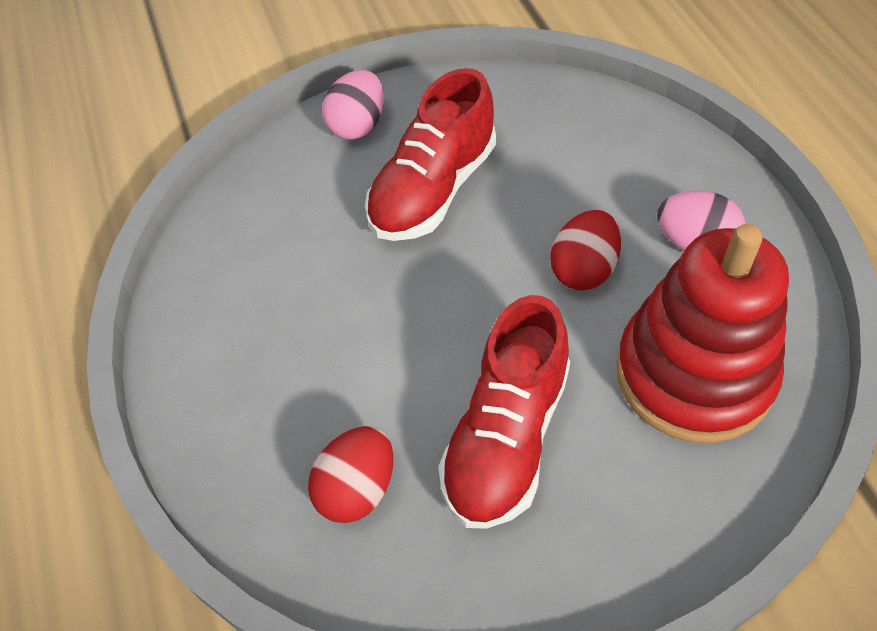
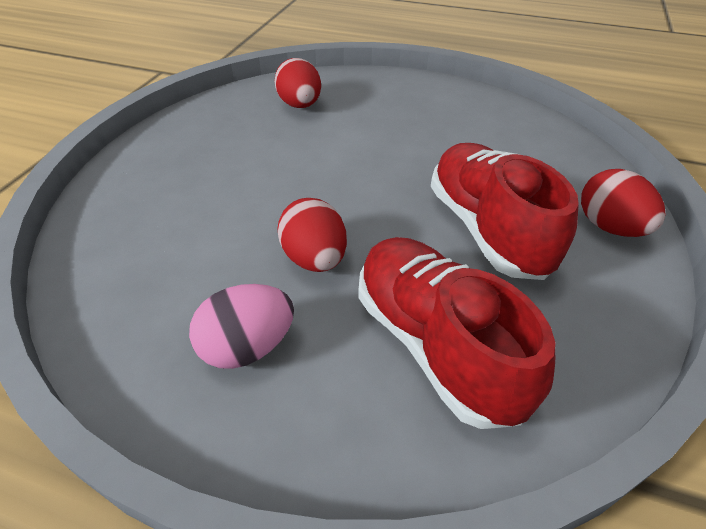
camera: 125 degrees right, 10 degrees down
pink egg [322,70,384,140] -> red egg [581,169,666,237]
red shoe [438,295,570,529] -> red shoe moved to [358,237,555,429]
red stacking toy [616,224,789,443] -> none

